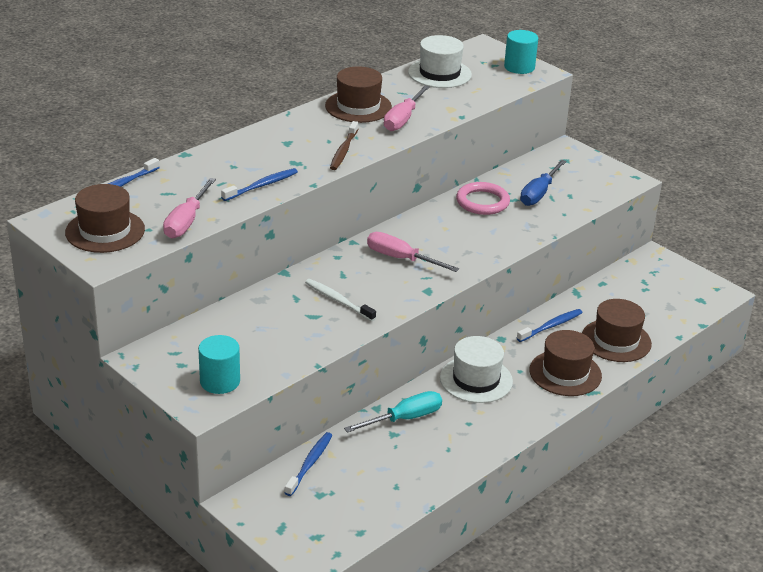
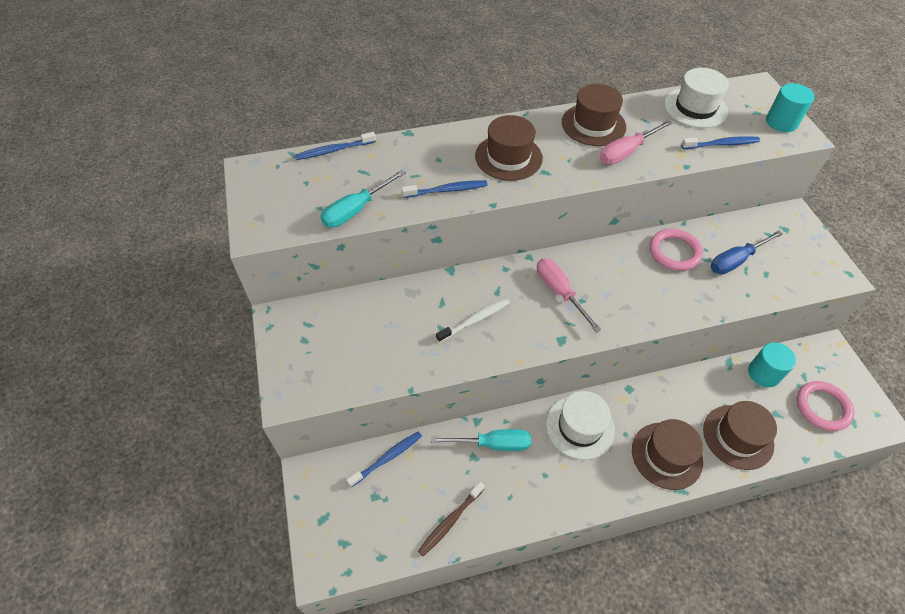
camera: 30 degrees right, 20 degrees up
brown hat [65,184,145,253] -> brown hat moved to [475,115,543,181]
pink screwdriver [163,178,216,238] -> turquoise screwdriver [320,170,406,228]
turquoise cylinder [198,335,240,394] -> turquoise cylinder moved to [748,342,796,387]
white toothbrush [305,279,376,321] -> white toothbrush turned 75 degrees clockwise [436,298,510,343]
brown toothbrush [330,121,358,170] -> brown toothbrush moved to [418,482,485,556]
blue toothbrush [517,309,583,342] -> blue toothbrush moved to [681,136,760,149]
none -> pink ring [797,381,854,431]

